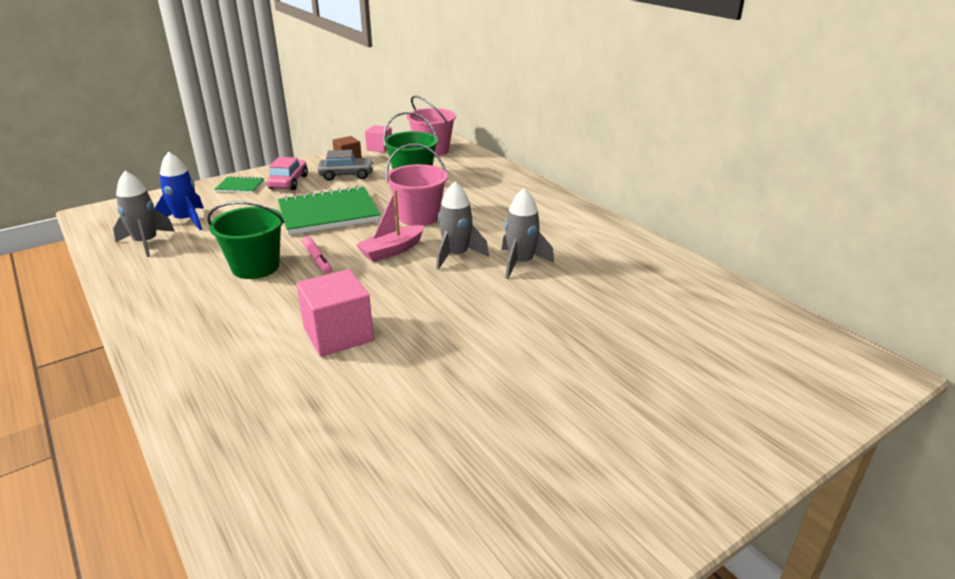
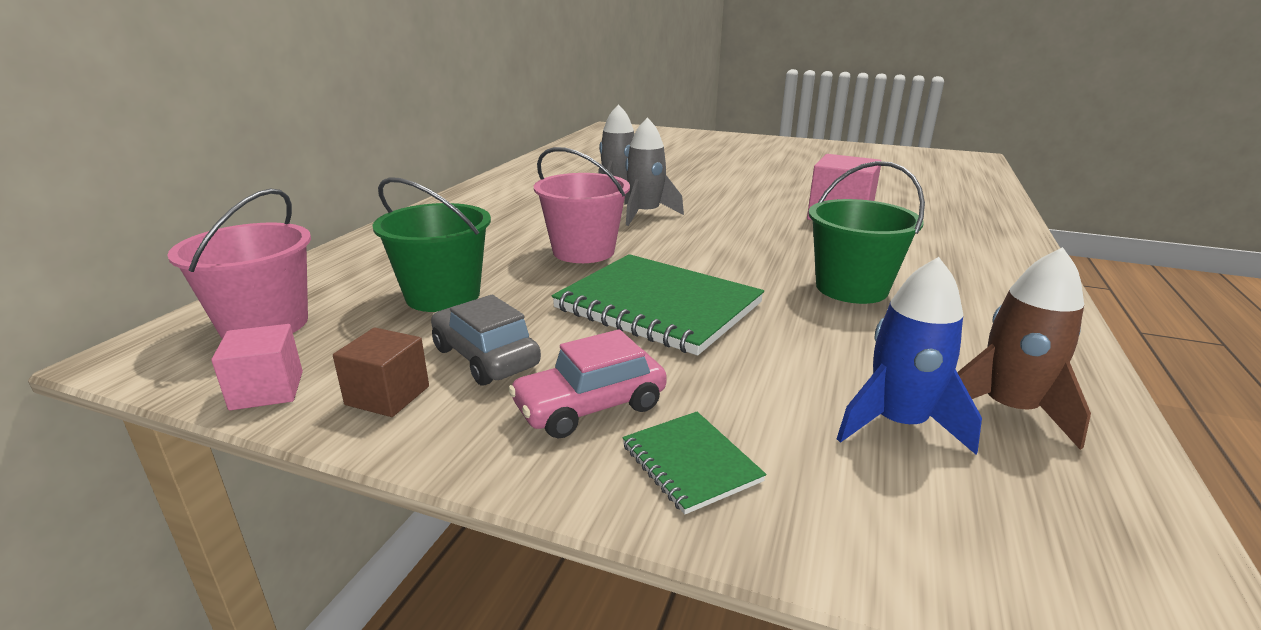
camera: 125 degrees left, 5 degrees down
grey rocket [113,171,175,257] -> brown rocket [957,247,1091,450]
pink marker [302,236,332,274] -> none
pink boat [356,190,425,262] -> none

